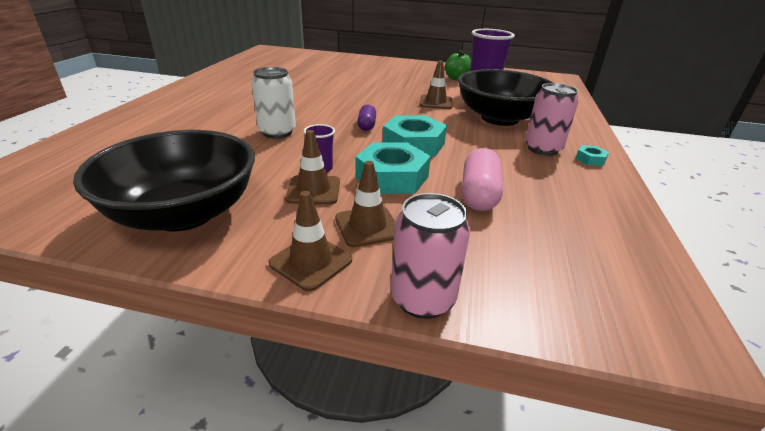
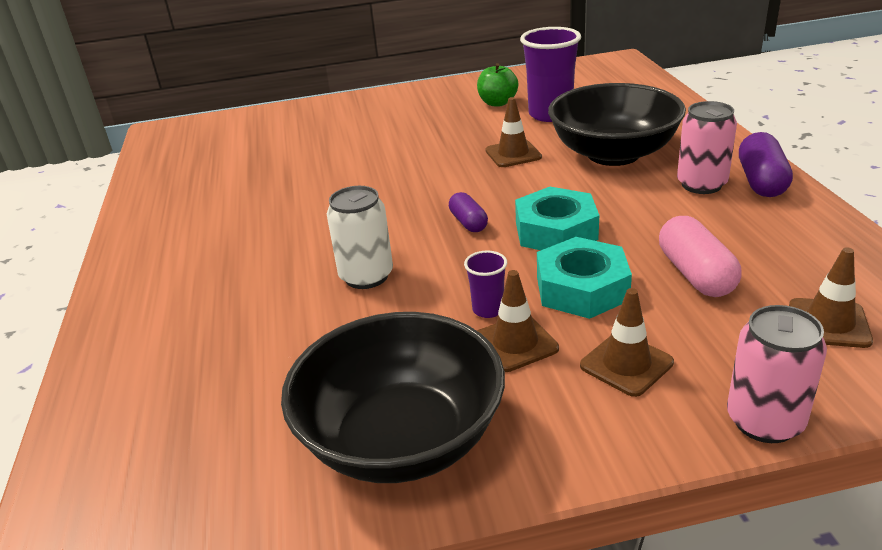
camera: 20 degrees left, 0 degrees up
brown traffic cone [268,191,352,291] -> brown traffic cone moved to [789,247,873,348]
turquoise nut [576,145,609,166] -> purple capsule [739,132,793,197]

